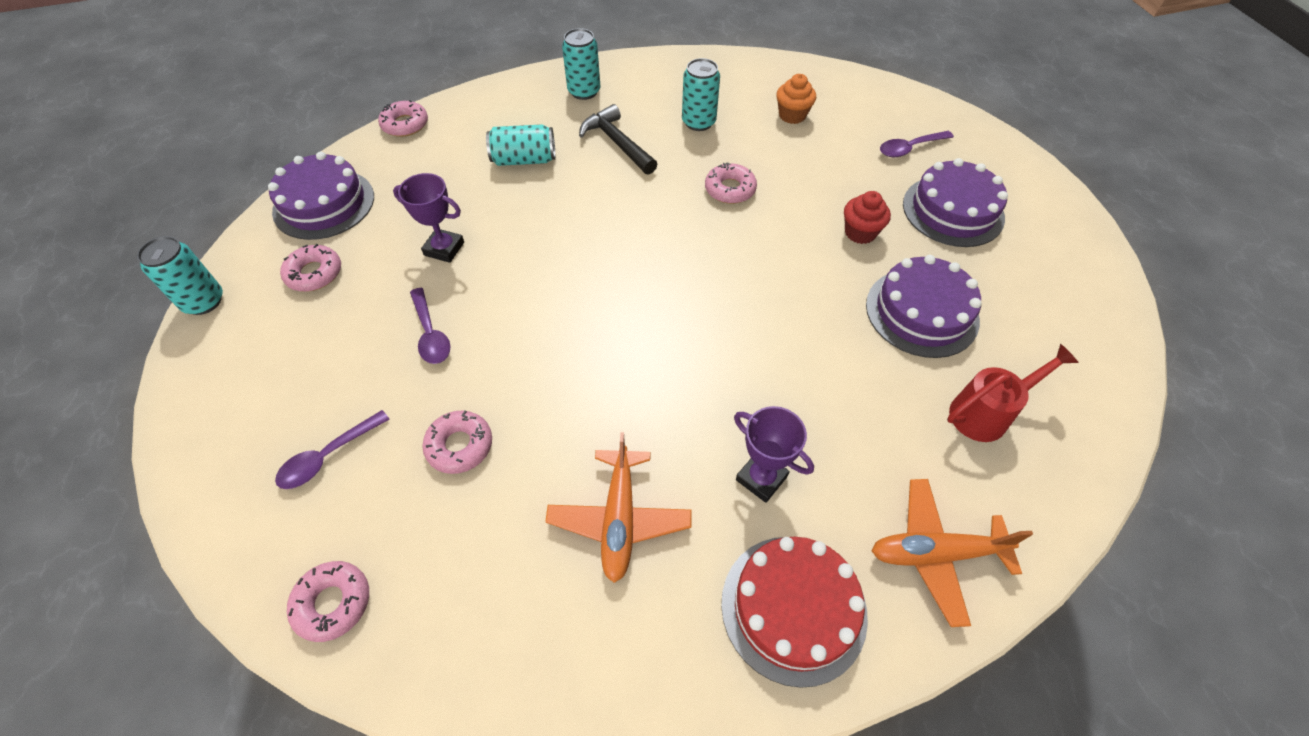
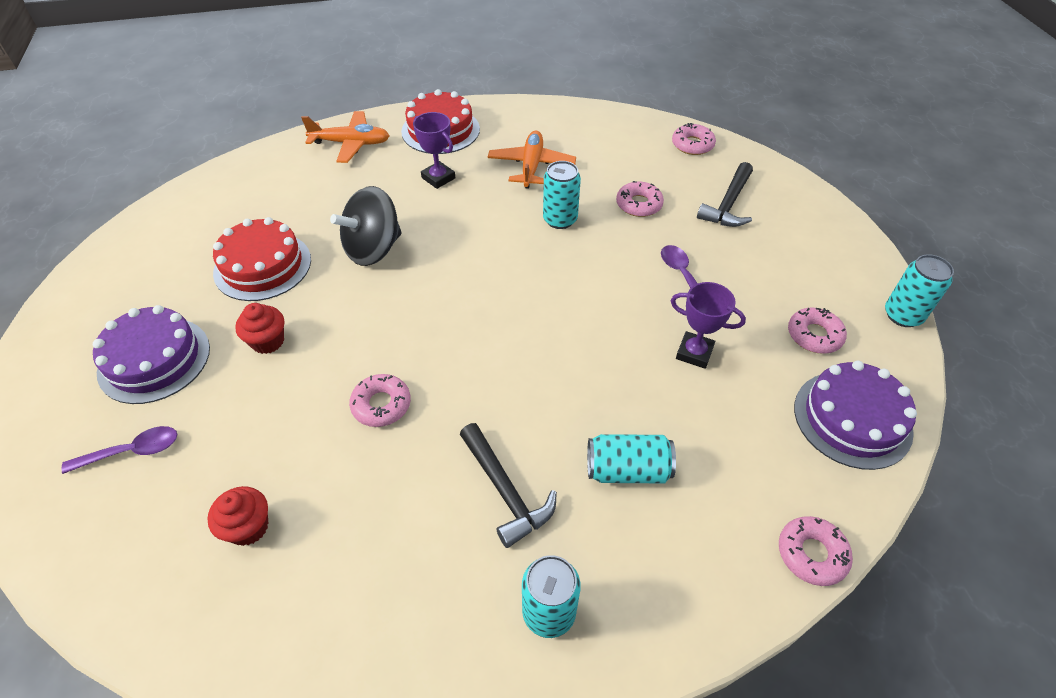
camera: 175 degrees left, 5 degrees down
purple spoon [275,410,390,489] -> black hammer [697,162,753,227]
turquoise can [682,58,720,131] -> turquoise can moved to [543,161,581,229]
orange cupcake [776,74,816,124] -> red cupcake [207,486,268,546]
purple cake [866,255,982,358] -> red cake [213,217,311,301]
red watering can [947,344,1079,442] -> none
none -> black spinning top [330,186,402,266]

